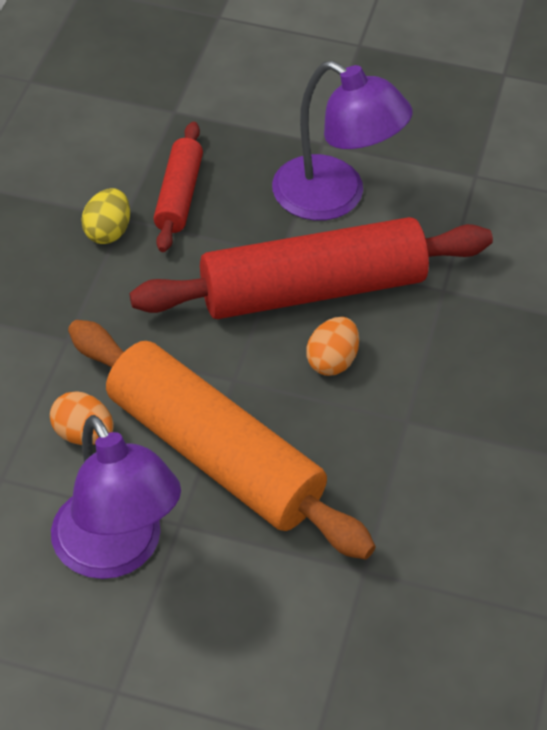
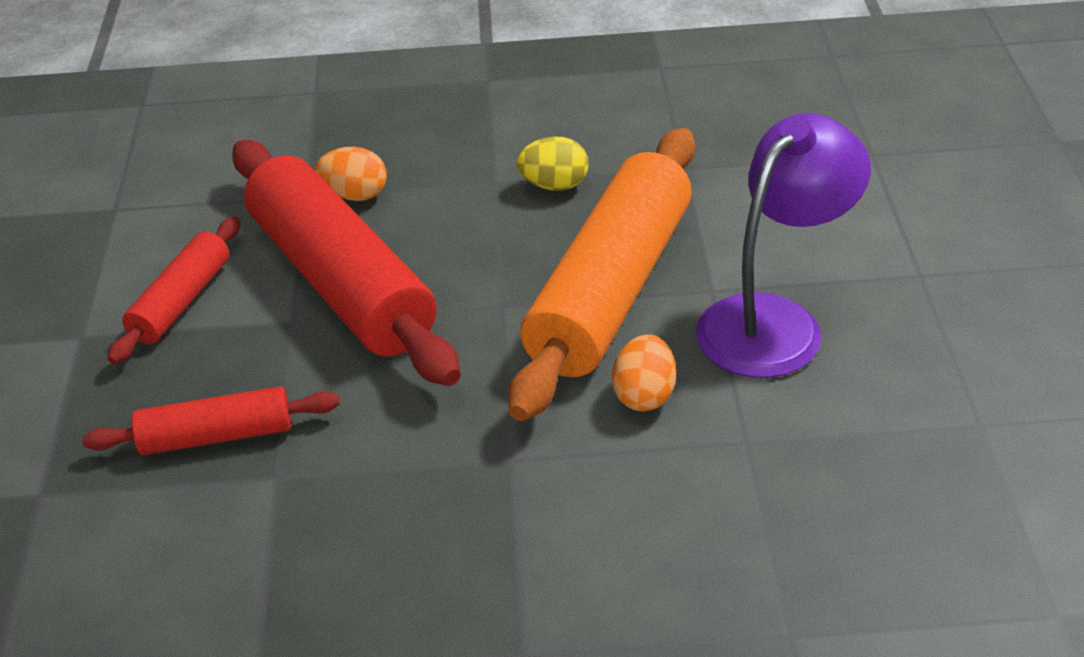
camera: 105 degrees left, 10 degrees down
yellow egg [81,188,130,244] -> yellow egg moved to [516,137,589,191]
purple lamp [272,61,413,220] -> red rolling pin [108,217,240,364]
orange egg [306,317,359,376] -> orange egg moved to [315,147,387,201]

